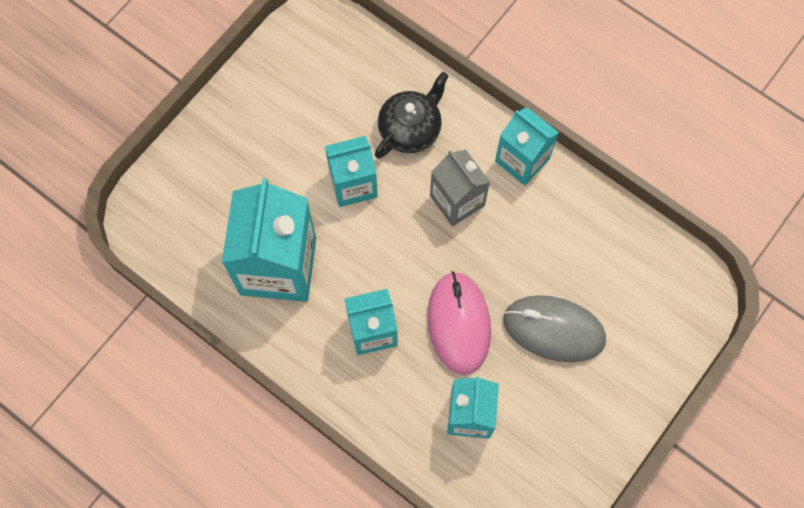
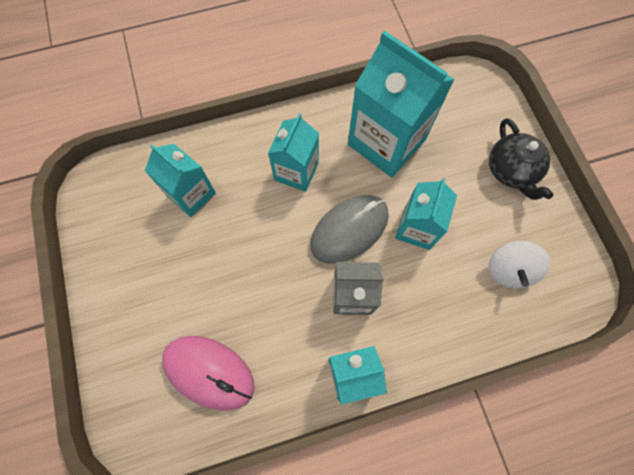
camera: 125 degrees right, 0 degrees up
black teapot [375,72,449,159] -> black teapot moved to [489,118,553,200]
pink mouse [427,271,491,375] -> pink mouse moved to [162,336,255,411]
grey mouse [503,295,606,362] -> grey mouse moved to [310,195,389,263]
none -> white spinning top [488,241,550,288]

